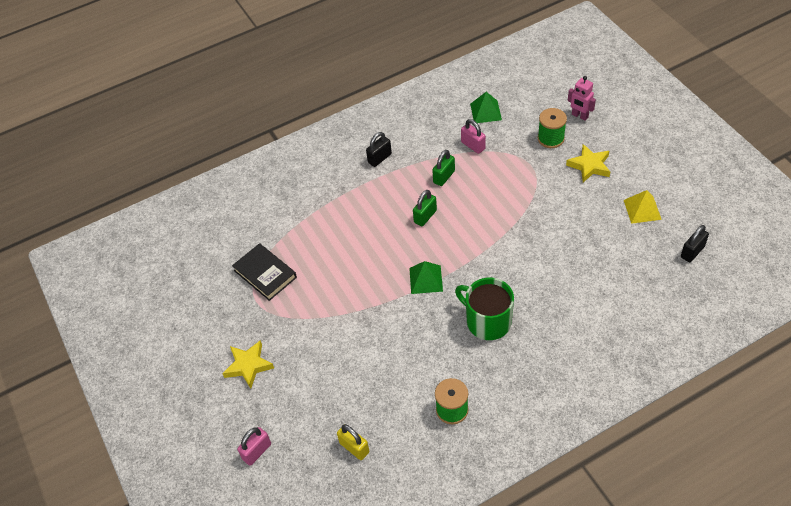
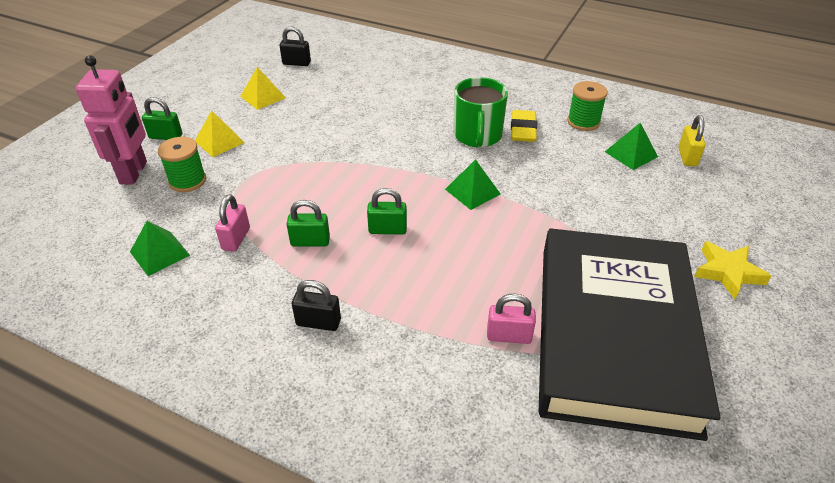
camera: 130 degrees left, 10 degrees down
black book [232,243,297,301] -> black book [539,229,721,441], size x2.44
pink padlock [237,427,271,465] -> pink padlock moved to [487,294,536,344]
yellow star [566,144,610,182] -> yellow pyramid [195,110,245,157]
pink robot [568,76,596,121] -> pink robot [76,55,147,185], size x1.74
none -> green padlock [142,97,182,140]
none -> yellow eraser [511,110,537,142]
none -> green pyramid [605,123,658,170]

